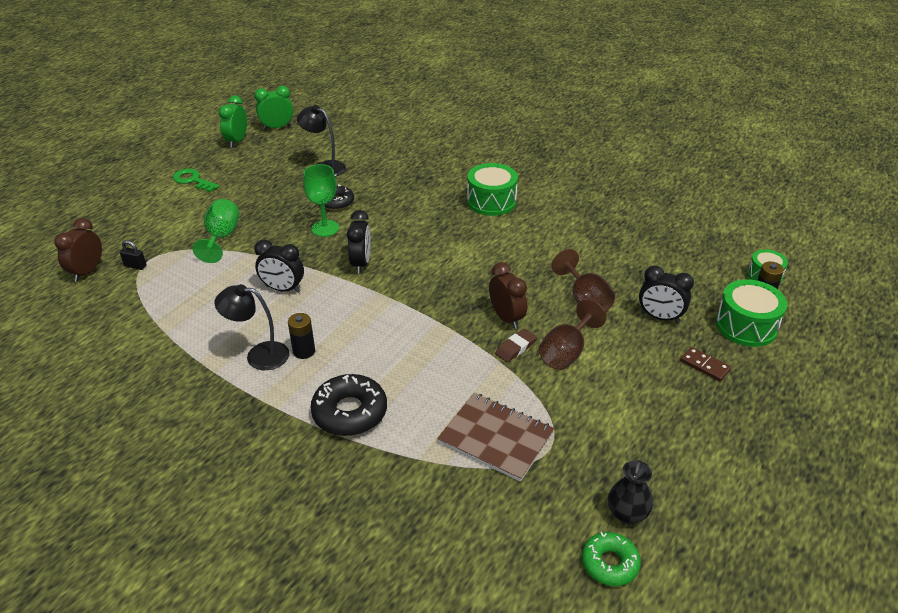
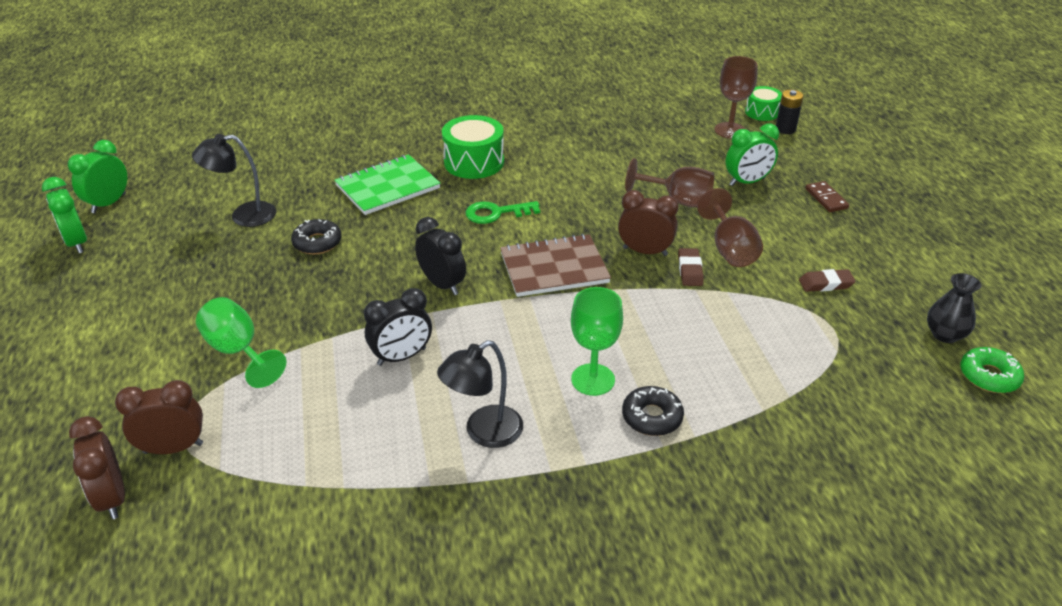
camera: 45 degrees left, 0 degrees up
black padlock [120,240,146,270] -> brown clock [115,380,203,454]
green key [173,169,219,192] -> green key moved to [466,201,540,224]
black battery [288,313,315,359] -> none
green goblet [303,164,339,237] -> green goblet moved to [571,287,623,396]
black donut [310,374,387,436] -> black donut [622,386,684,436], size x0.64
brown notebook [437,393,555,482] -> brown notebook moved to [500,234,611,297]
black clock [639,266,694,323] -> green clock [725,124,779,186]
brown domino [680,347,731,381] -> brown domino turned 75 degrees clockwise [805,181,849,212]
green drum [716,279,787,347] -> none
none -> green notebook [334,154,441,215]
none -> brown goblet [714,56,758,139]
none -> brown eraser [799,269,856,292]

